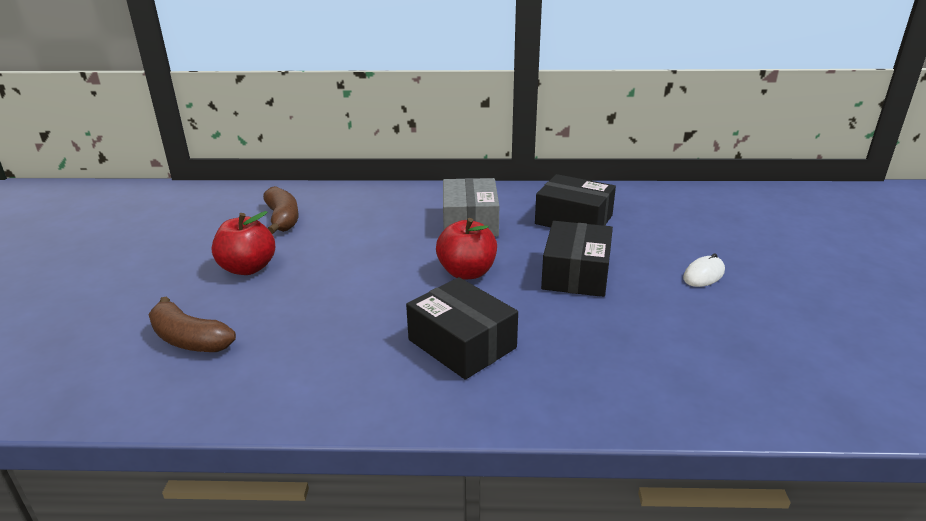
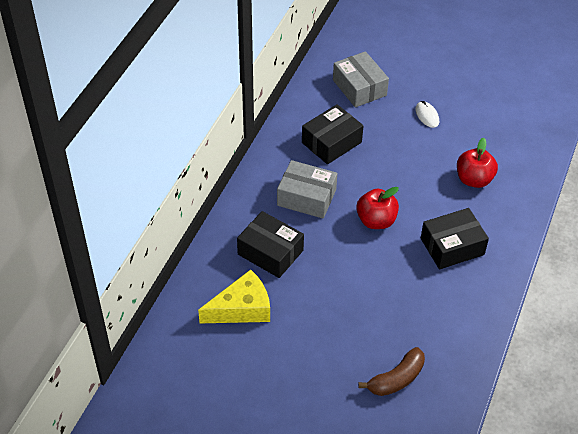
camera: 70 degrees left, 20 degrees up
red apple [212,211,275,275] -> red apple moved to [457,138,498,188]
brown banana [263,186,299,234] -> yellow cheese [198,269,270,323]
black box [541,221,613,297] -> black box moved to [237,211,304,278]
none -> grey box [333,51,389,107]

